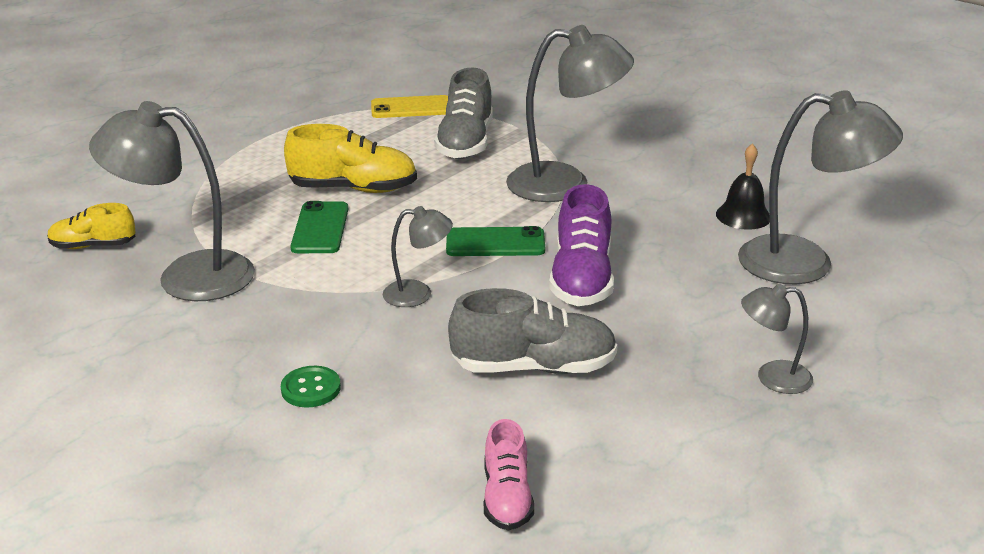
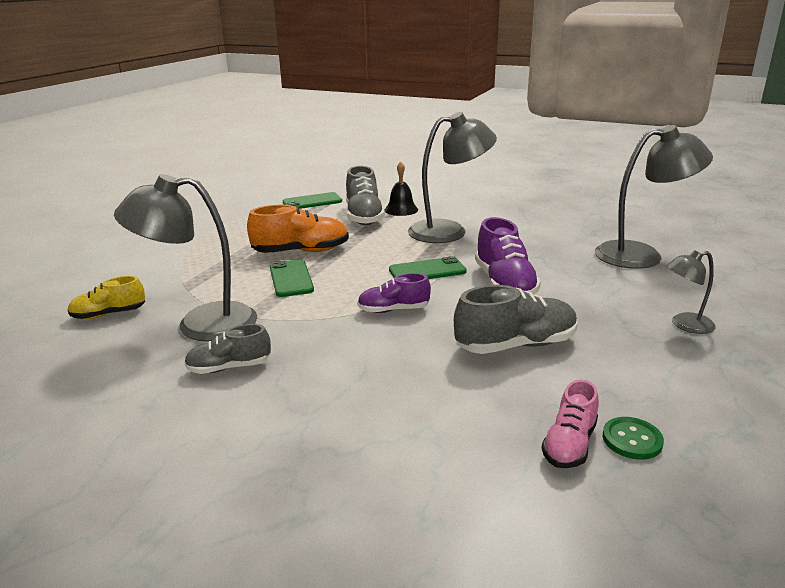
camera: 15 degrees left, 5 degrees down
green button [281,366,341,408] -> green button moved to [603,417,664,460]
yellow shoe [284,124,417,193] -> orange shoe [247,205,349,253]
yellow phone [371,95,448,118] -> green phone [283,192,342,209]
grey lamp [383,206,453,307] -> purple shoe [357,273,431,313]
pink shoe [484,419,534,531] -> pink shoe turned 45 degrees clockwise [542,380,599,468]
black bell [716,143,770,230] -> black bell moved to [384,162,418,216]
none -> grey shoe [184,324,271,374]

